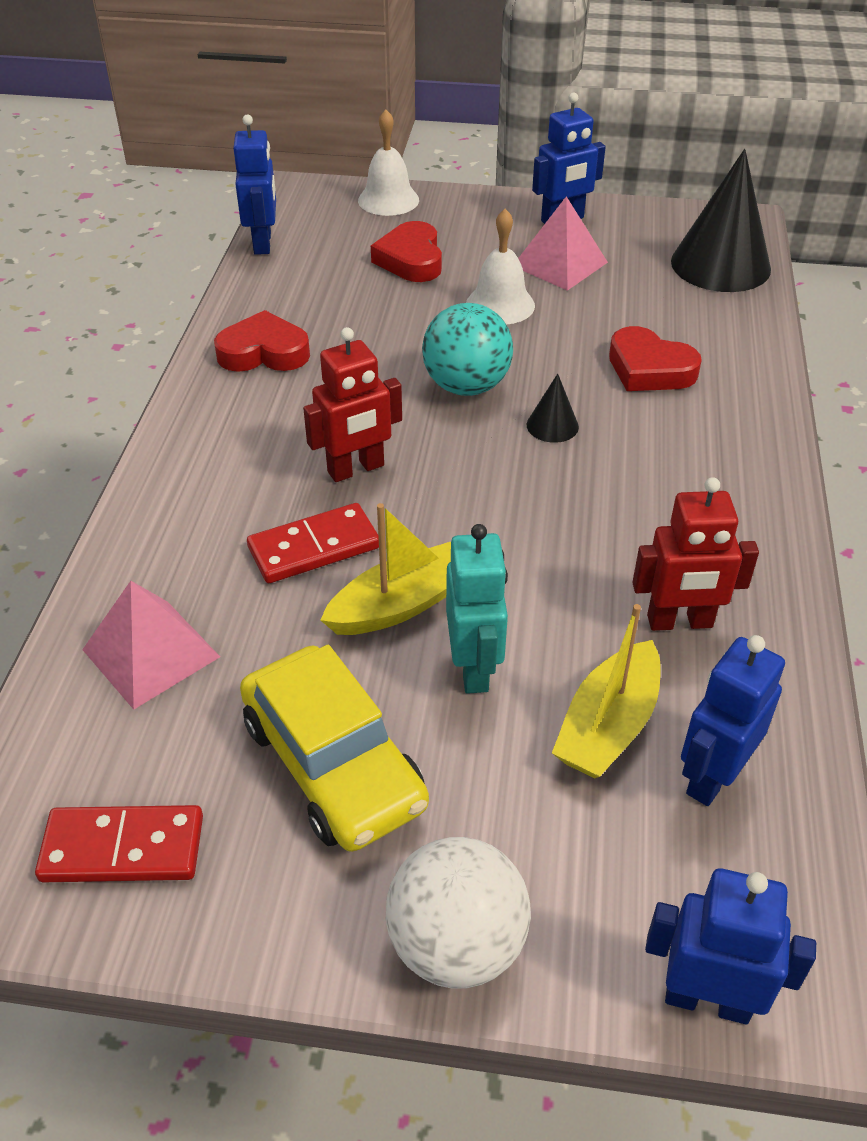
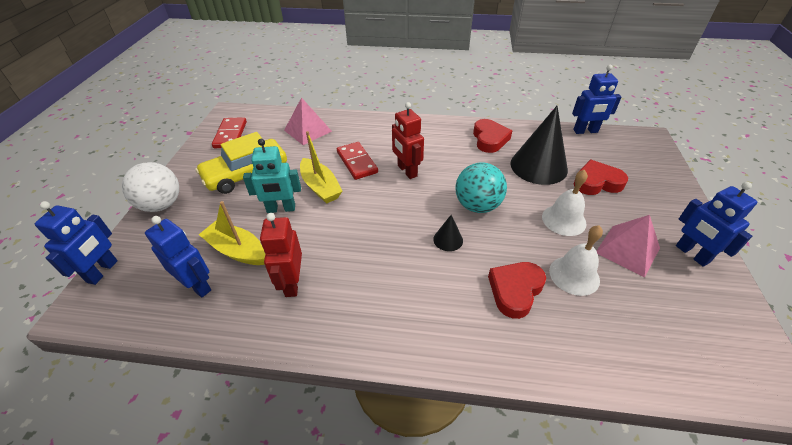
camera: 90 degrees right, 0 degrees up
white bell [358,109,419,216] -> white bell moved to [549,225,603,296]
black cone [671,149,771,292] -> black cone moved to [510,106,568,185]

